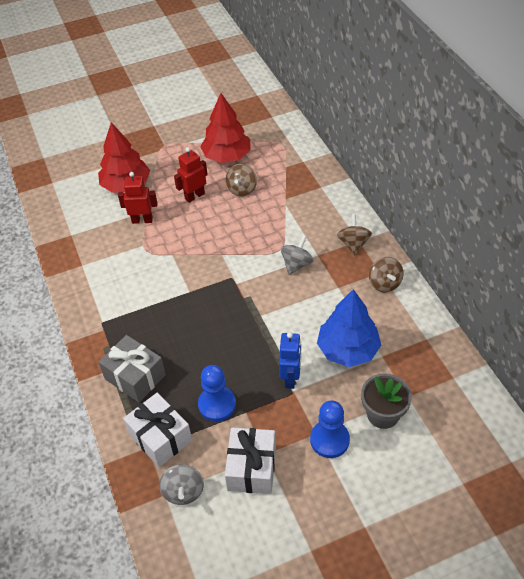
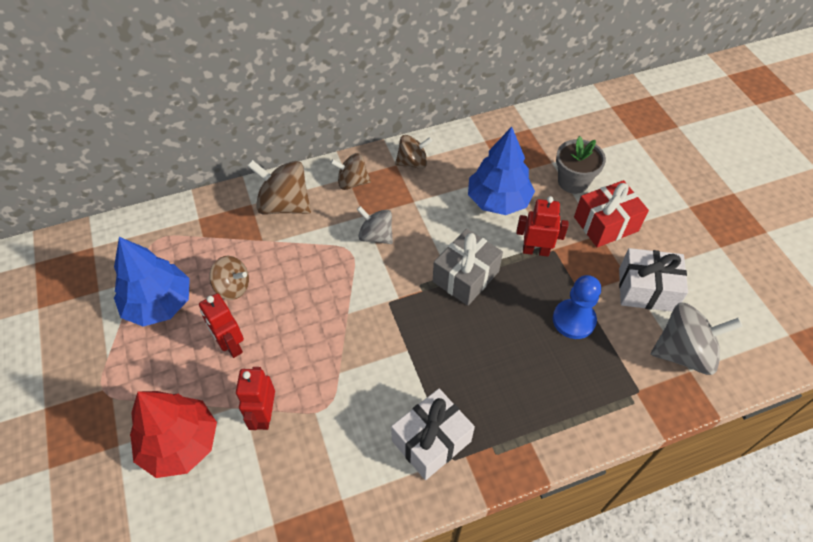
camera: 90 degrees left, 5 degrees up
grey gift [99,335,166,402] -> grey gift moved to [433,229,503,306]
white gift [123,393,192,467] -> white gift moved to [391,389,475,480]
grey spinning top [159,464,204,505] -> grey spinning top [651,302,743,375], size x1.59
red tree [200,93,250,163] -> blue tree [114,237,190,327]
blue robot [279,332,302,389] -> red robot [516,196,568,257]
blue pawn [310,400,350,458] -> red gift [574,180,649,247]
none -> brown spinning top [247,160,311,215]

